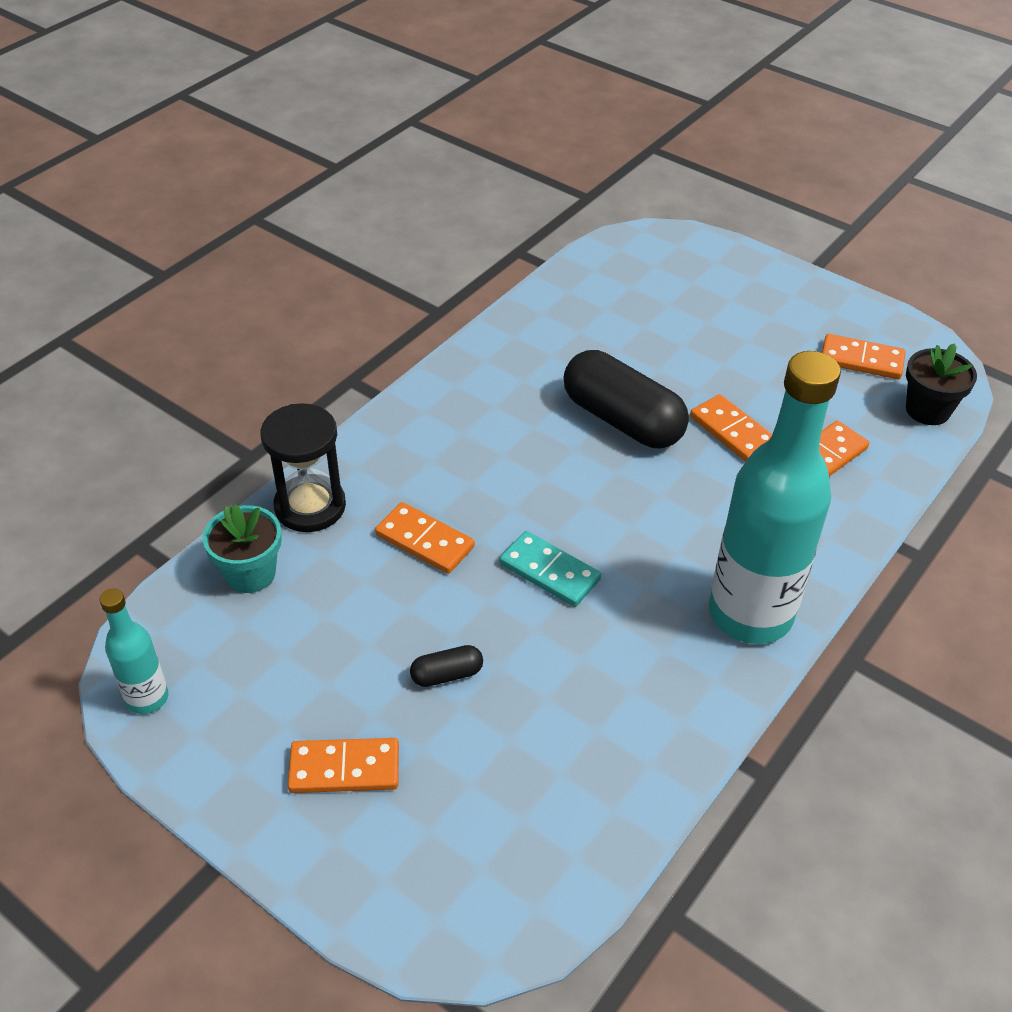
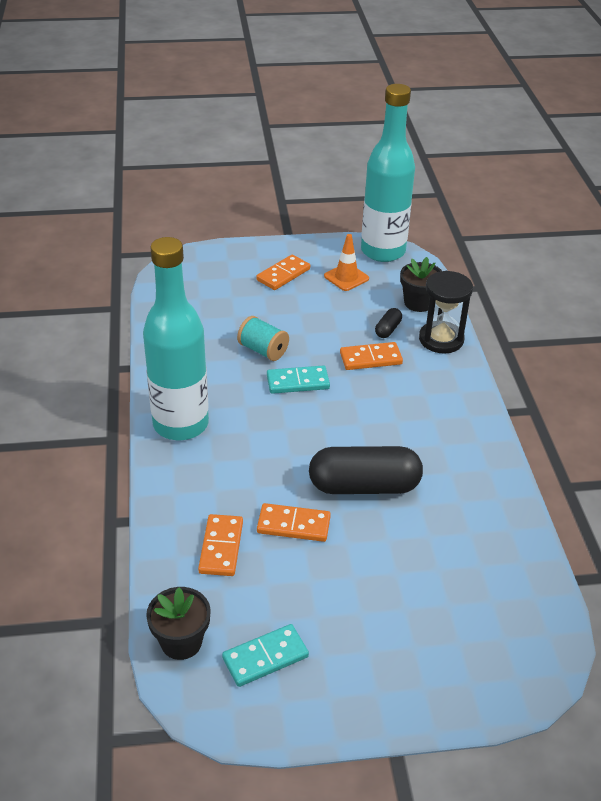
camera: 135 degrees right, 5 degrees down
turquoise bottle [100,588,168,714] -> turquoise bottle [361,84,415,262], size x2.13
turquoise flower pot [202,504,282,593] -> black flower pot [400,257,442,312]
black capsule [410,645,483,687] -> black capsule moved to [375,308,402,338]
orange domino [822,334,906,379] -> turquoise domino [222,624,309,687]
none -> turquoise spool [237,316,289,361]
none -> orange traffic cone [324,234,369,291]

